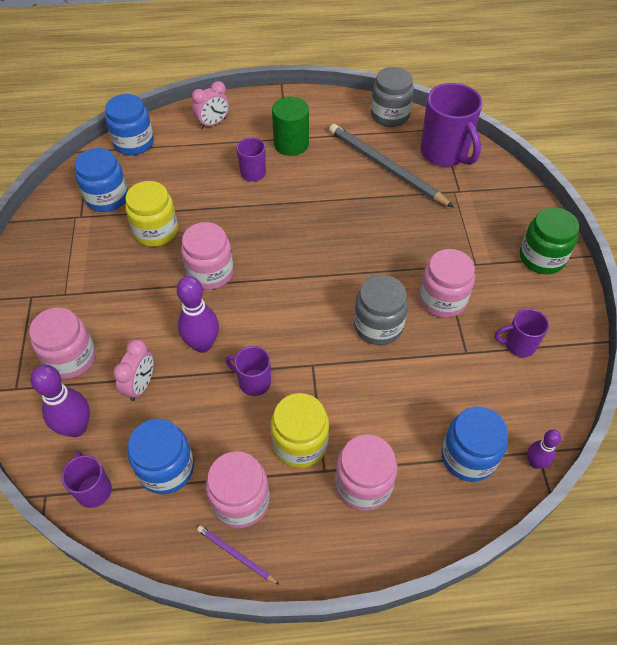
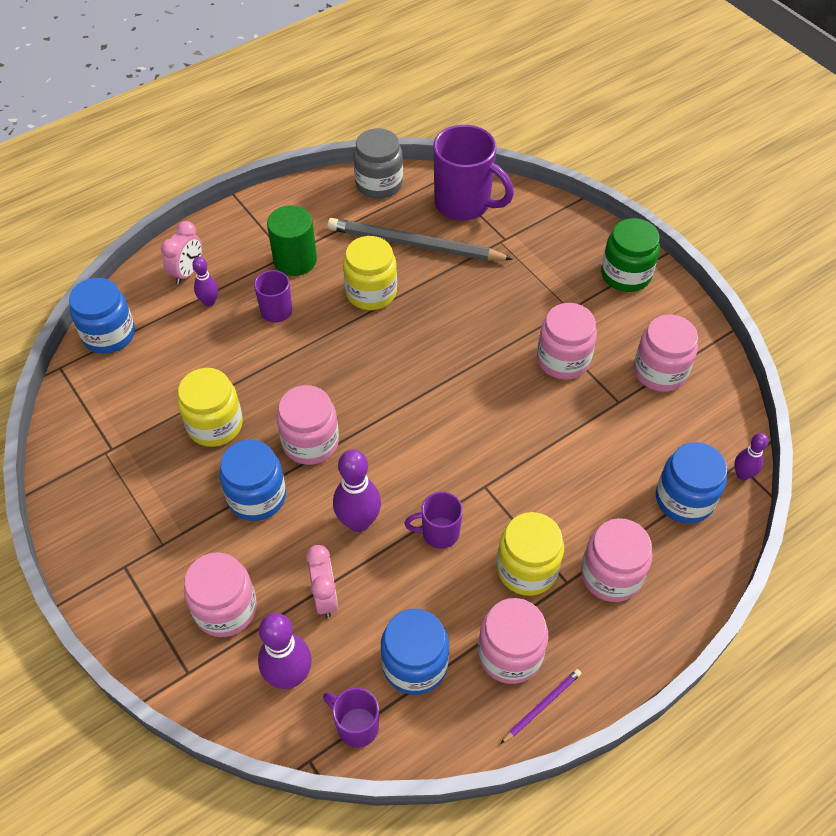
camera: 30 degrees left, 0 degrees up
blue jar [75,148,128,212] -> blue jar moved to [219,440,286,521]
purple pencil [197,525,280,585] -> purple pencil turned 135 degrees clockwise [501,669,581,744]
grey jar [354,275,408,345] -> none
purple mug [495,308,549,358] -> pink jar [634,315,698,392]
none -> purple bowling pin [192,257,218,307]
none -> yellow jar [343,236,397,310]

